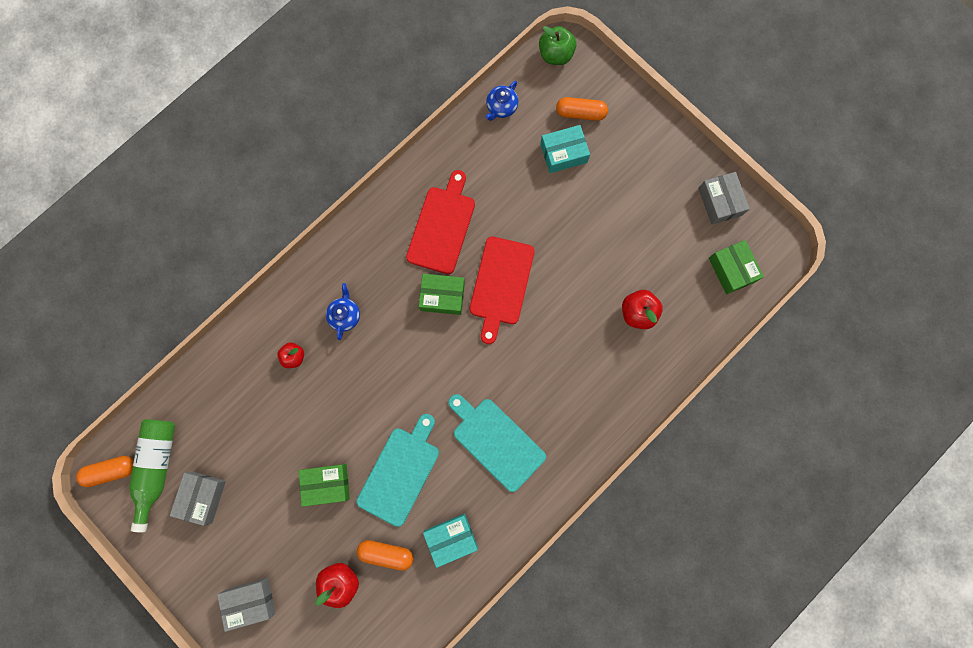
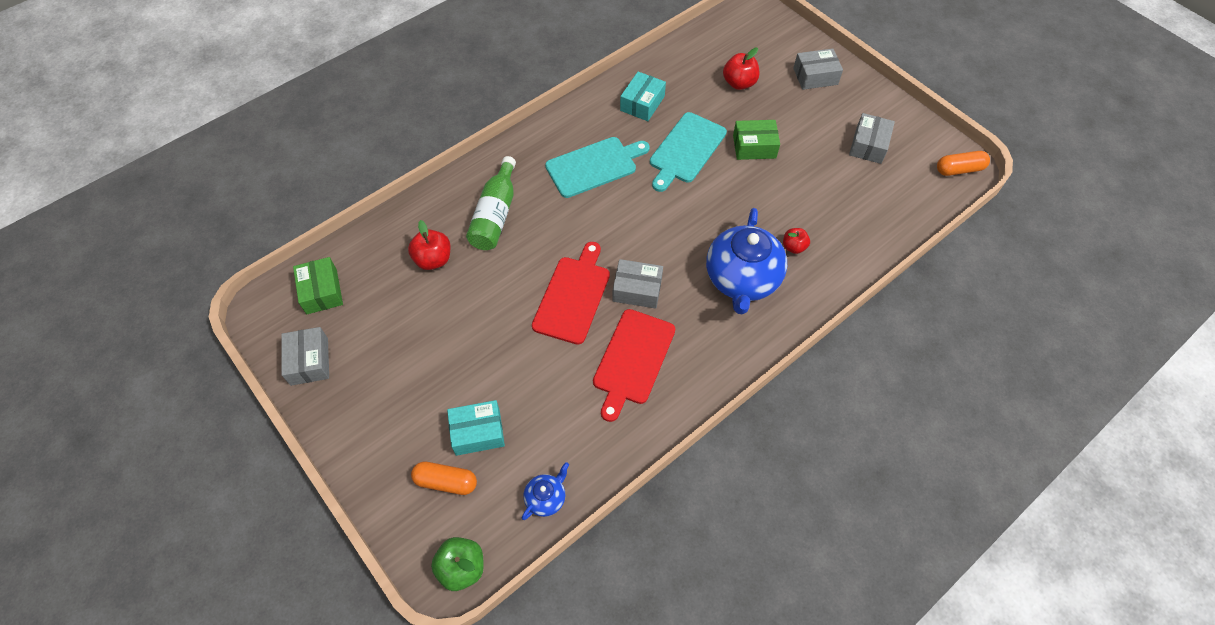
camera: 175 degrees left, 20 degrees down
green bottle [129,419,175,532] -> green bottle moved to [466,156,516,250]
blue teapot [326,283,360,340] -> blue teapot [706,208,787,314], size x2.20
orange capsule [357,540,413,571] -> none
green box [419,274,465,315] -> grey box [613,259,663,309]
turquoise box [423,514,478,568] -> turquoise box turned 45 degrees counterclockwise [620,72,666,121]
turquoise cutting board [448,394,546,492] -> turquoise cutting board turned 75 degrees counterclockwise [545,137,650,198]

